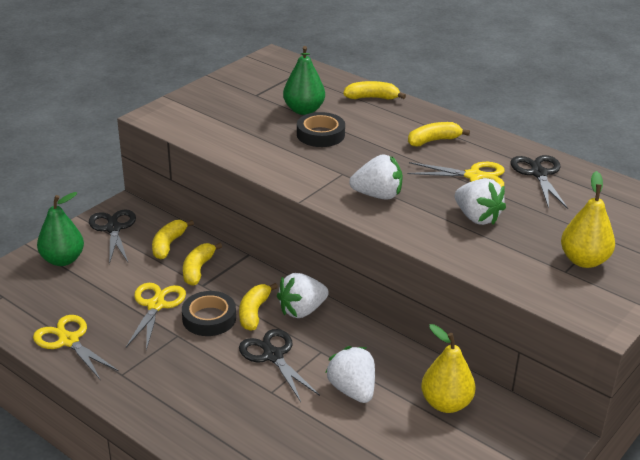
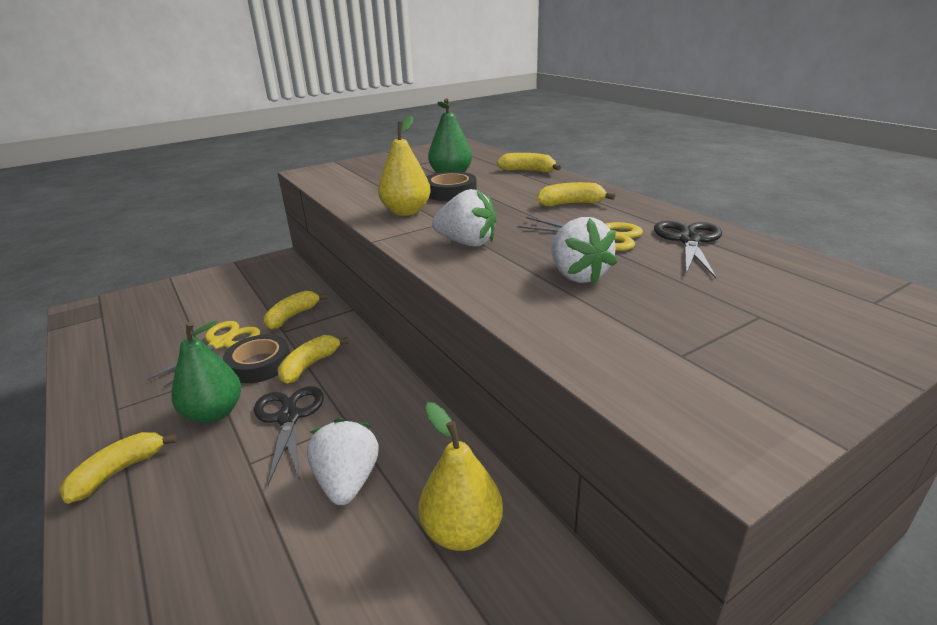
camera: 20 degrees right, 5 degrees down
yellow scissors [33,315,119,380] -> none
green pear [37,192,84,266] -> green pear moved to [171,320,241,423]
black scissors [89,209,136,264] -> none
yellow banana [152,220,194,260] -> yellow banana moved to [59,432,177,504]
white strawberry [277,273,329,318] -> none
yellow pear [561,171,615,268] -> yellow pear moved to [378,116,431,216]

